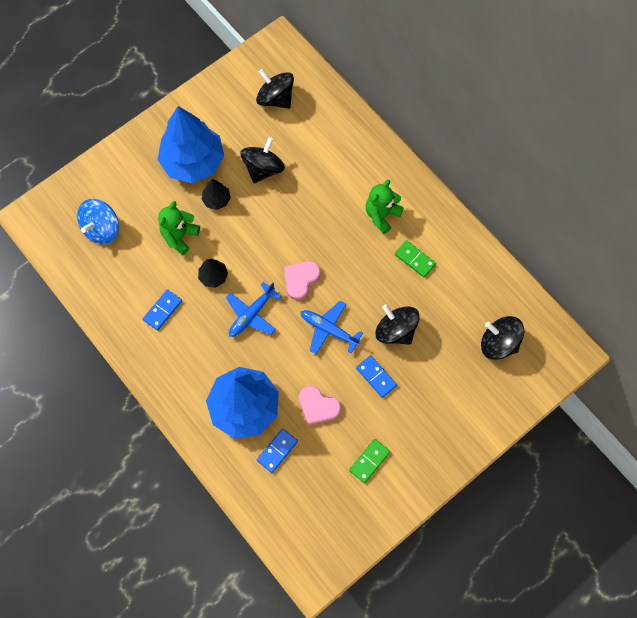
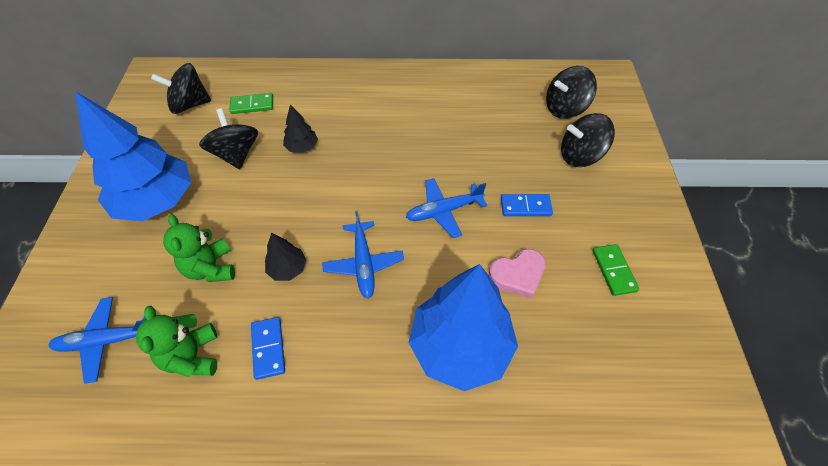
camera: 50 degrees left, 15 degrees down
blue spinning top [77,199,119,244] -> blue plane [48,297,146,384]
black tree [202,179,231,210] -> black tree moved to [283,104,318,153]
blue domino [257,428,298,473] -> none
pink heart [284,261,320,300] -> none
green teddy bear [365,180,404,234] -> green teddy bear moved to [136,306,217,377]
black spinning top [375,305,420,345] -> black spinning top moved to [561,113,615,167]
green domino [395,240,436,277] -> green domino moved to [229,93,273,114]

